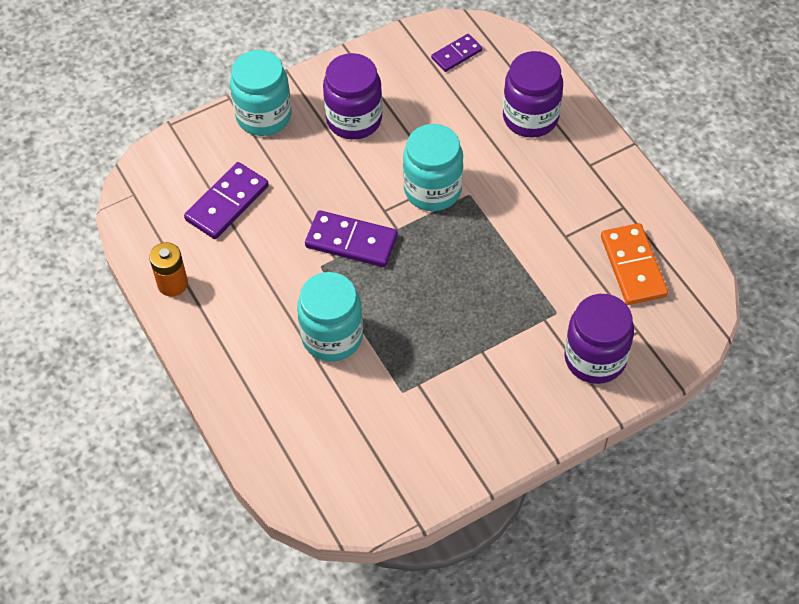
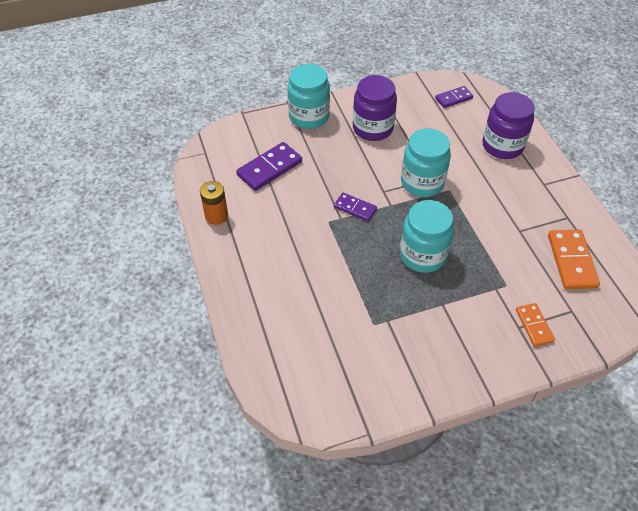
camera: 10 degrees right, 5 degrees down
turquoise jar [297,272,363,361] -> turquoise jar moved to [400,200,454,273]
purple domino [305,210,398,267] -> purple domino [334,193,377,221], size x0.61
purple jar [564,294,634,384] -> orange domino [516,303,555,346]

